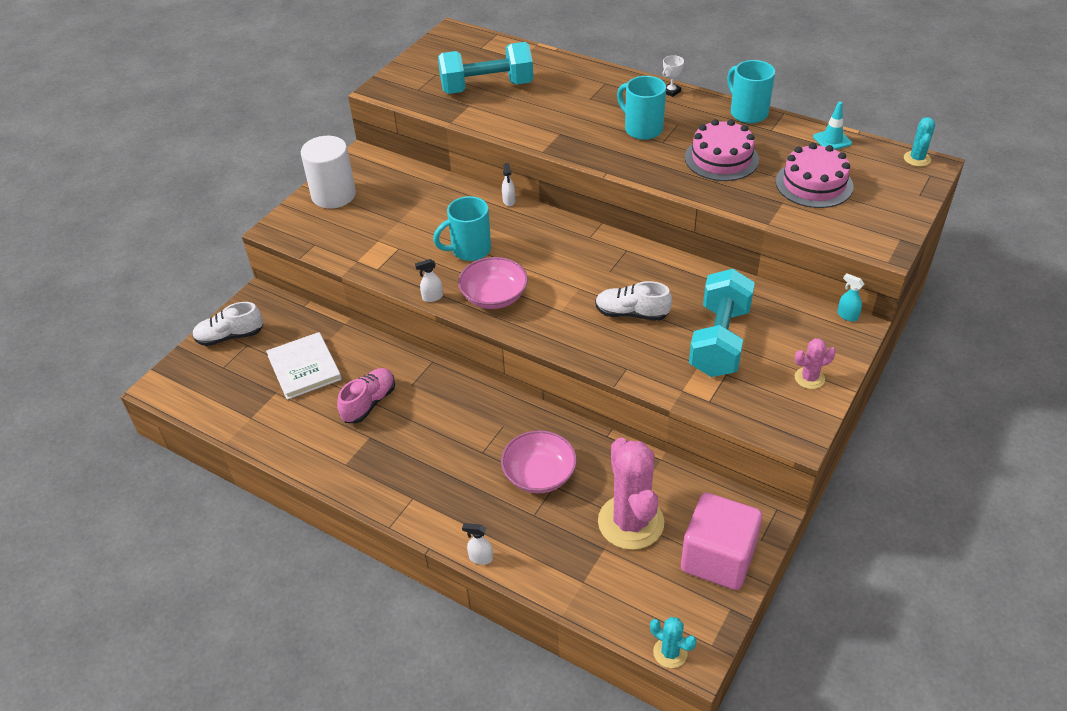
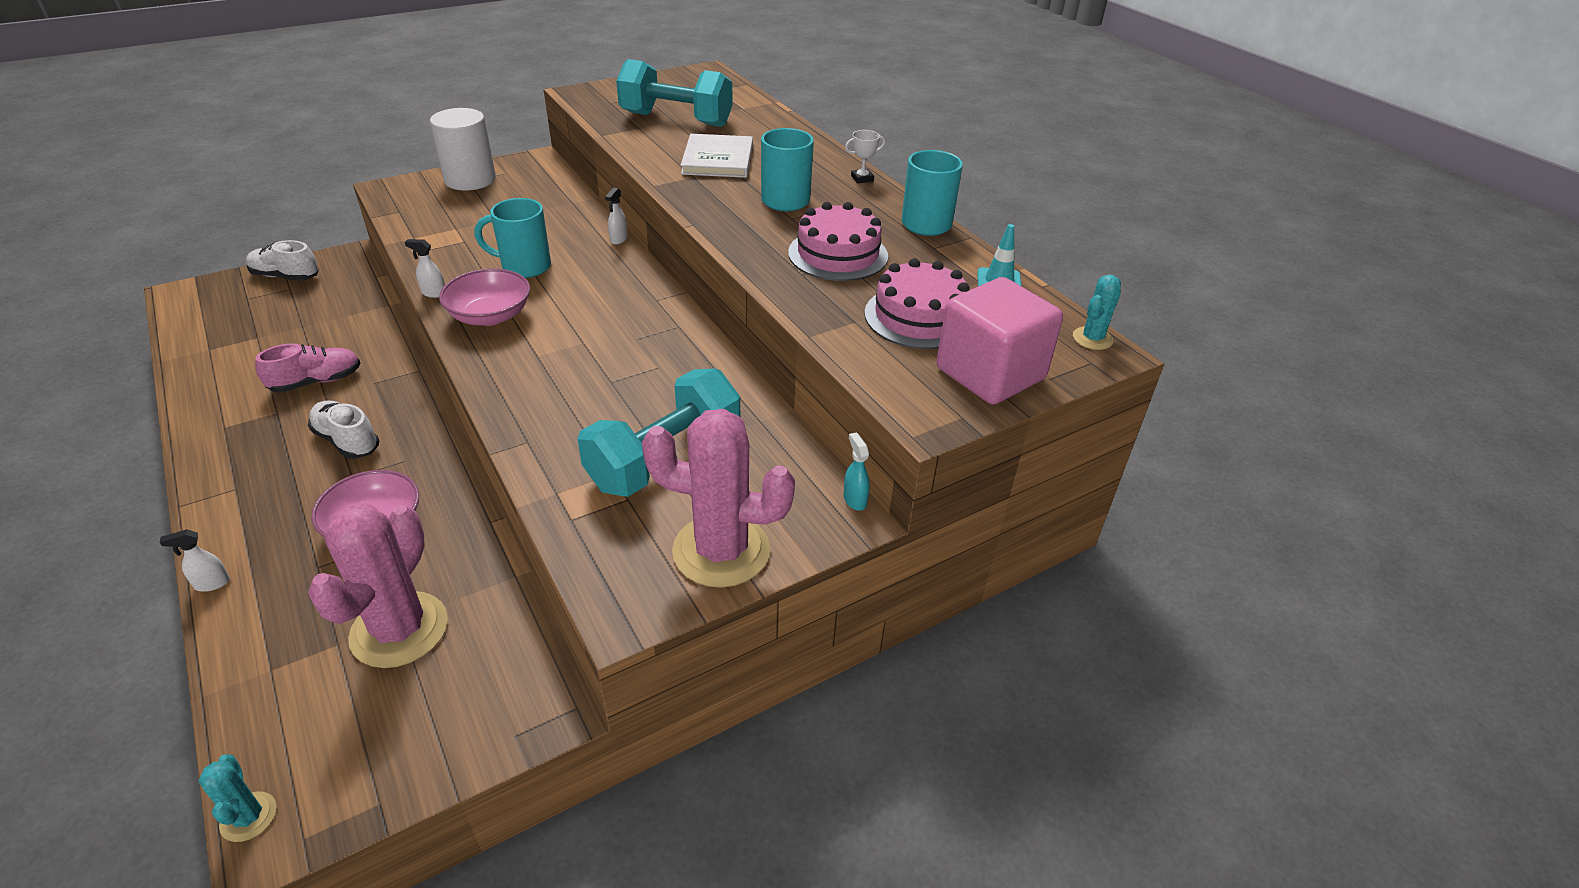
camera: 25 degrees right, 5 degrees down
white book [266,332,342,400] -> white book moved to [680,134,753,178]
white spray bottle [462,523,493,565] -> white spray bottle turned 60 degrees counterclockwise [160,529,230,592]
white shoe [595,281,672,321] -> white shoe moved to [308,400,379,459]
pink cube [681,493,762,590] -> pink cube moved to [936,277,1063,405]
pink cactus [795,338,836,389] -> pink cactus [642,409,795,588], size x2.15

